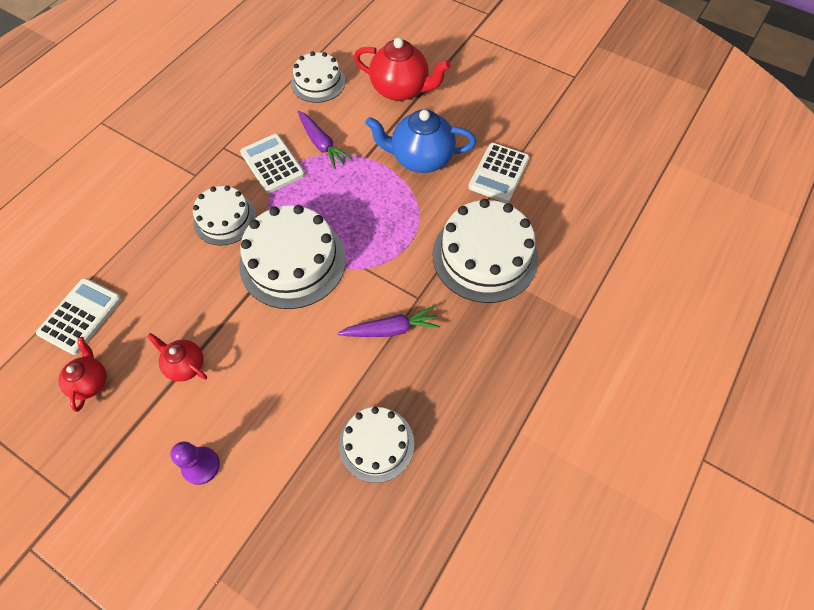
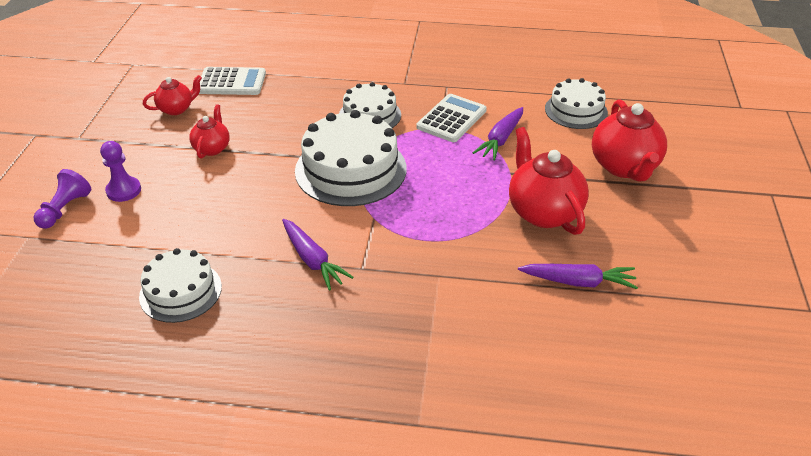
camera: 65 degrees right, 20 degrees down
blue teapot [365,109,476,173] -> red teapot [509,127,589,235]
white cake [432,199,538,303] -> none
white calculator [468,143,529,203] -> purple carrot [518,264,638,289]
none -> purple pawn [34,169,91,229]

